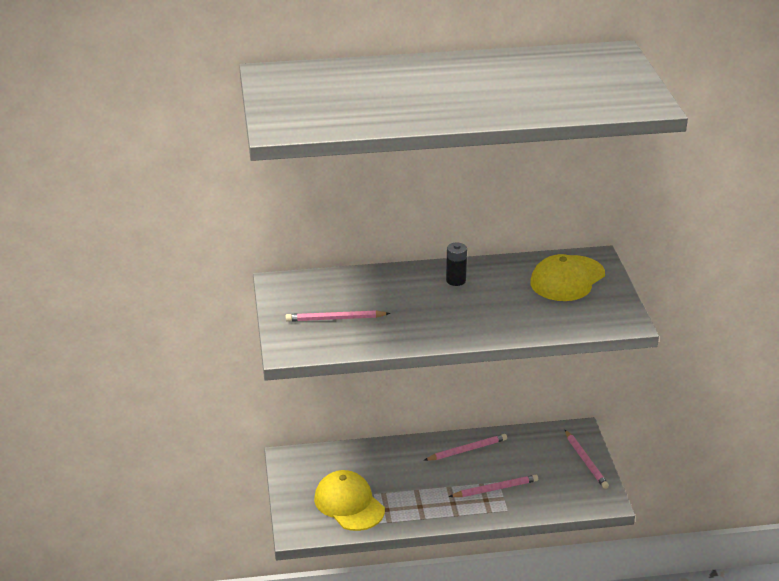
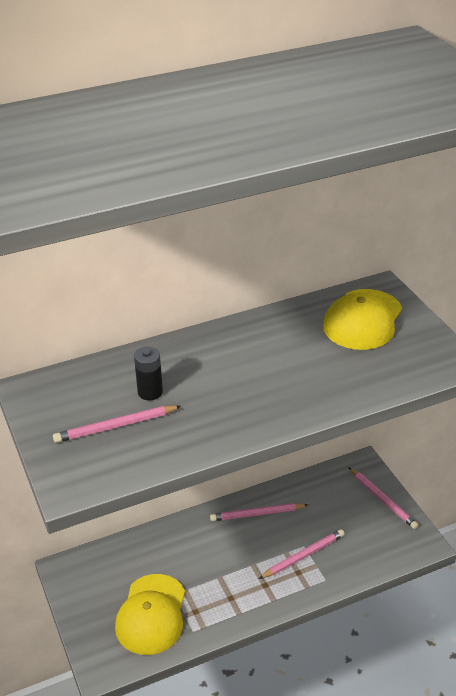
camera: 15 degrees left, 5 degrees up
yellow cap [314,470,385,531] -> yellow cap turned 120 degrees counterclockwise [115,574,185,655]
pink pencil [424,434,507,461] -> pink pencil turned 150 degrees counterclockwise [210,503,308,521]
black battery [446,243,467,286] -> black battery moved to [134,347,163,401]

